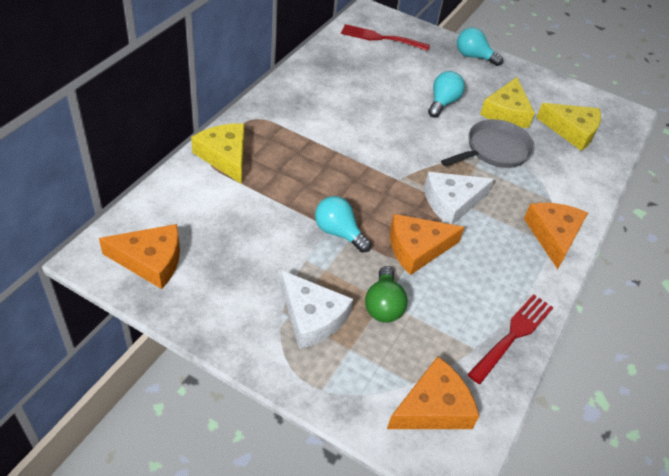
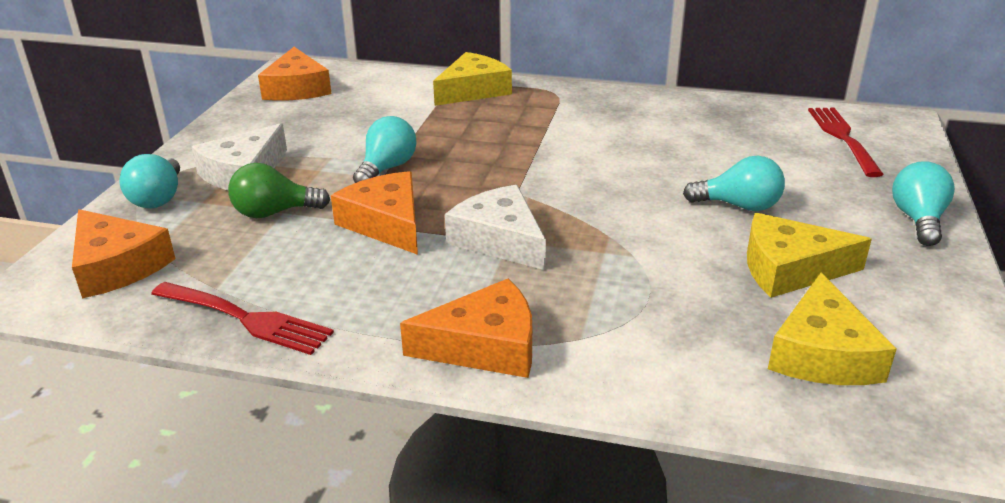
camera: 80 degrees right, 15 degrees down
grey pan [441,119,534,168] -> none
none -> turquoise light bulb [119,154,180,208]

